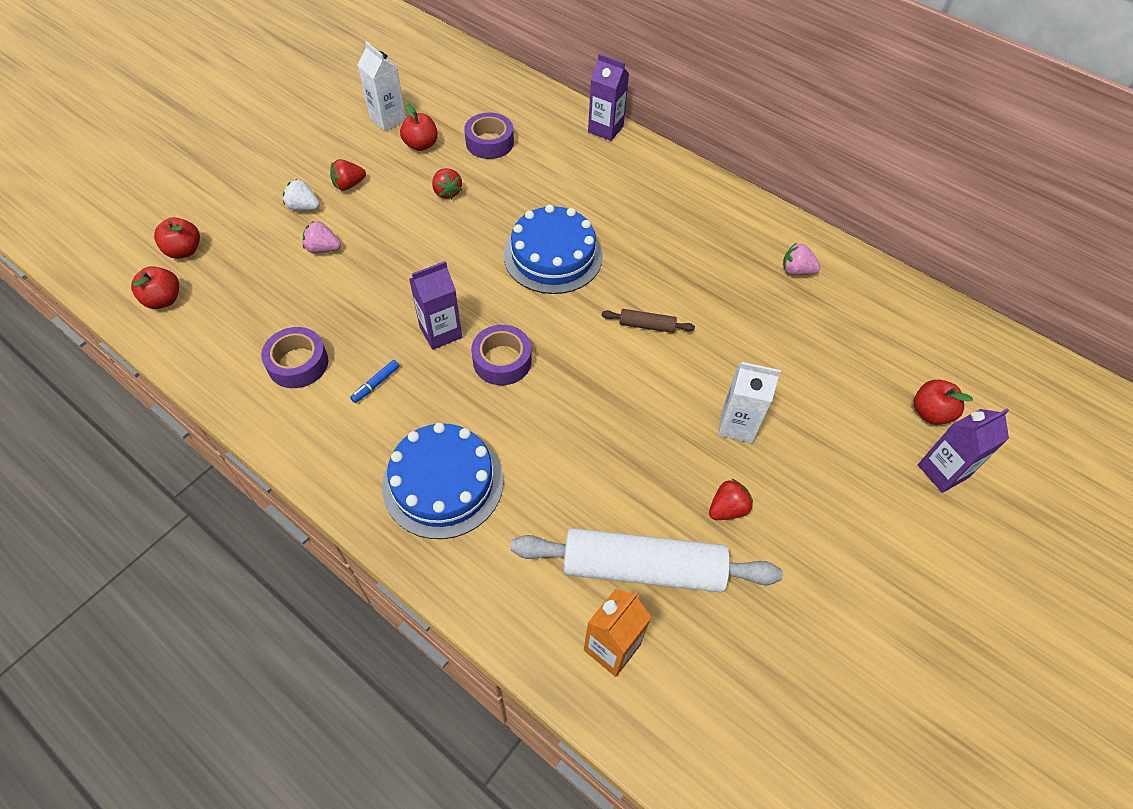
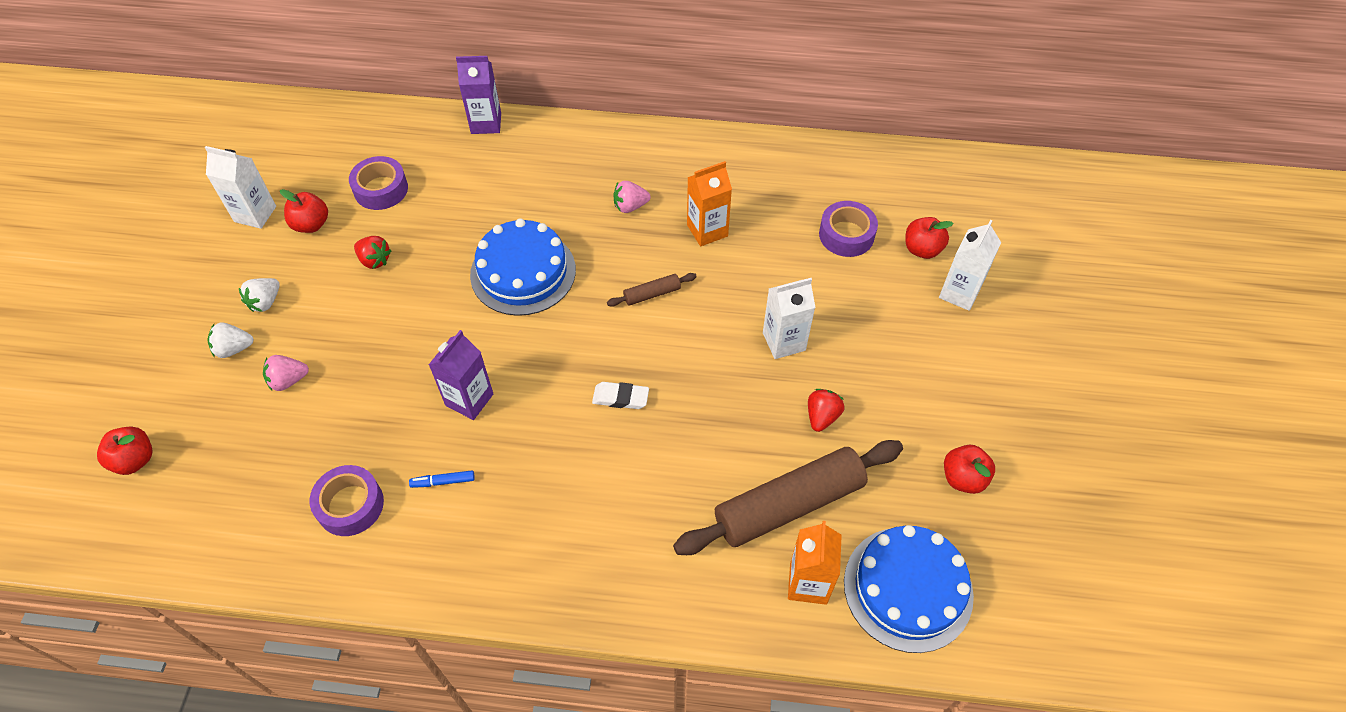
camera: 30 degrees left, 0 degrees up
red apple [131,266,179,309] -> red apple moved to [944,445,995,494]
red strawberry [330,159,366,191] -> white strawberry [239,278,280,312]
blue marker [350,360,399,403] -> blue marker turned 75 degrees clockwise [409,470,475,488]
blue cake [382,423,504,539] -> blue cake moved to [844,525,974,653]
purple tape [471,325,532,385] -> purple tape moved to [819,201,878,257]
white rolling pin [510,528,783,592] -> brown rolling pin [673,440,903,555]
pink strawberry [783,243,821,275] -> pink strawberry moved to [613,181,651,213]
purple carton [918,409,1009,493] -> white carton [939,220,1001,311]
none -> white eraser [592,382,649,409]
none -> orange carton [687,161,732,246]

